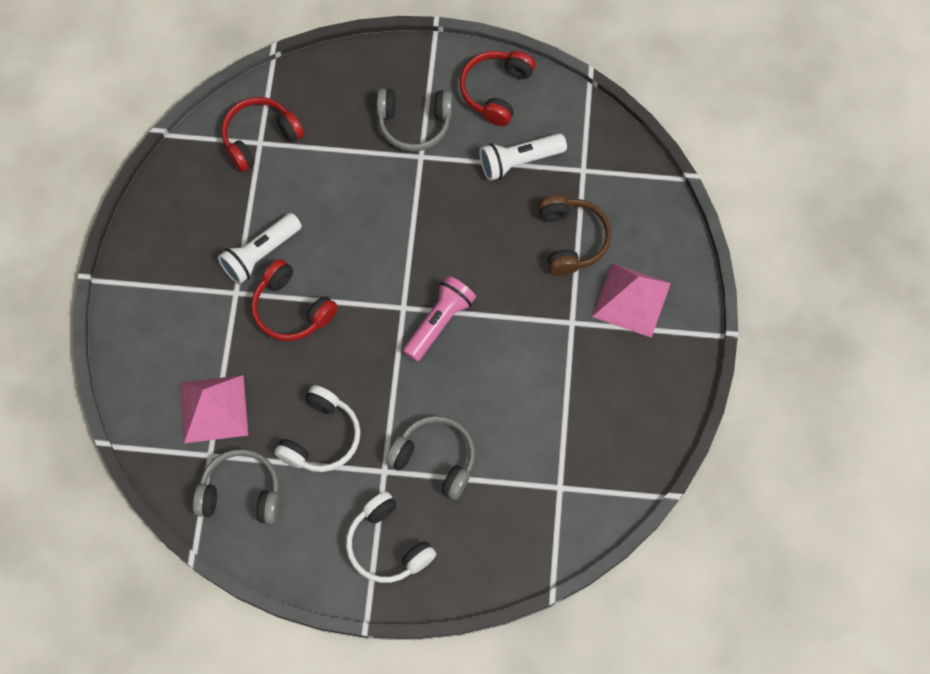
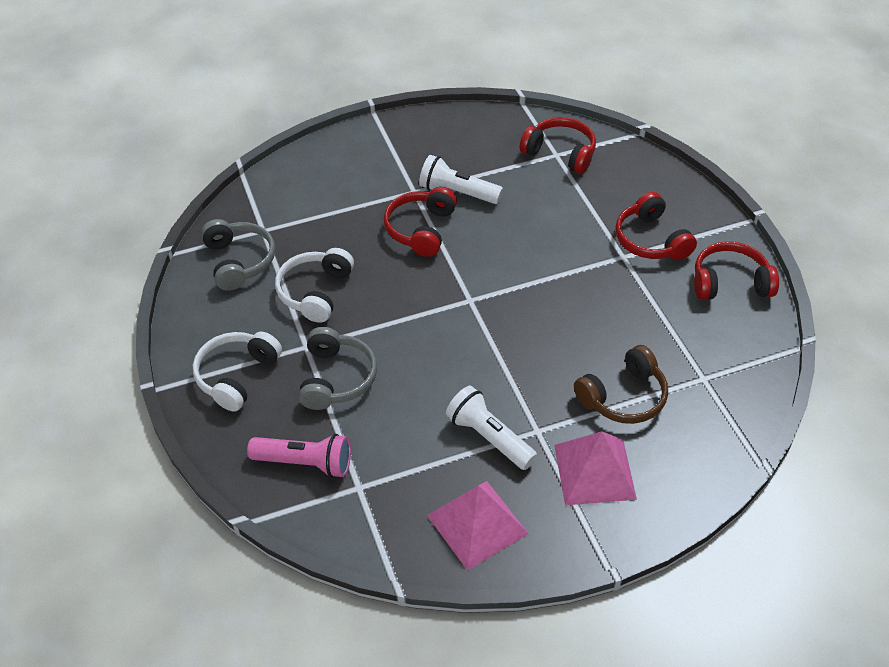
camera: 65 degrees right, 20 degrees down
pink pyramid [180,375,248,444] -> pink pyramid moved to [427,481,529,571]
white headphones [274,385,361,472] -> white headphones turned 105 degrees clockwise [275,248,354,323]
grey headphones [377,88,452,151] -> red headphones [615,192,697,260]
pink flashlight [403,276,476,362] -> pink flashlight moved to [247,434,351,478]
white flashlight [479,133,567,181] -> white flashlight moved to [446,386,537,470]

